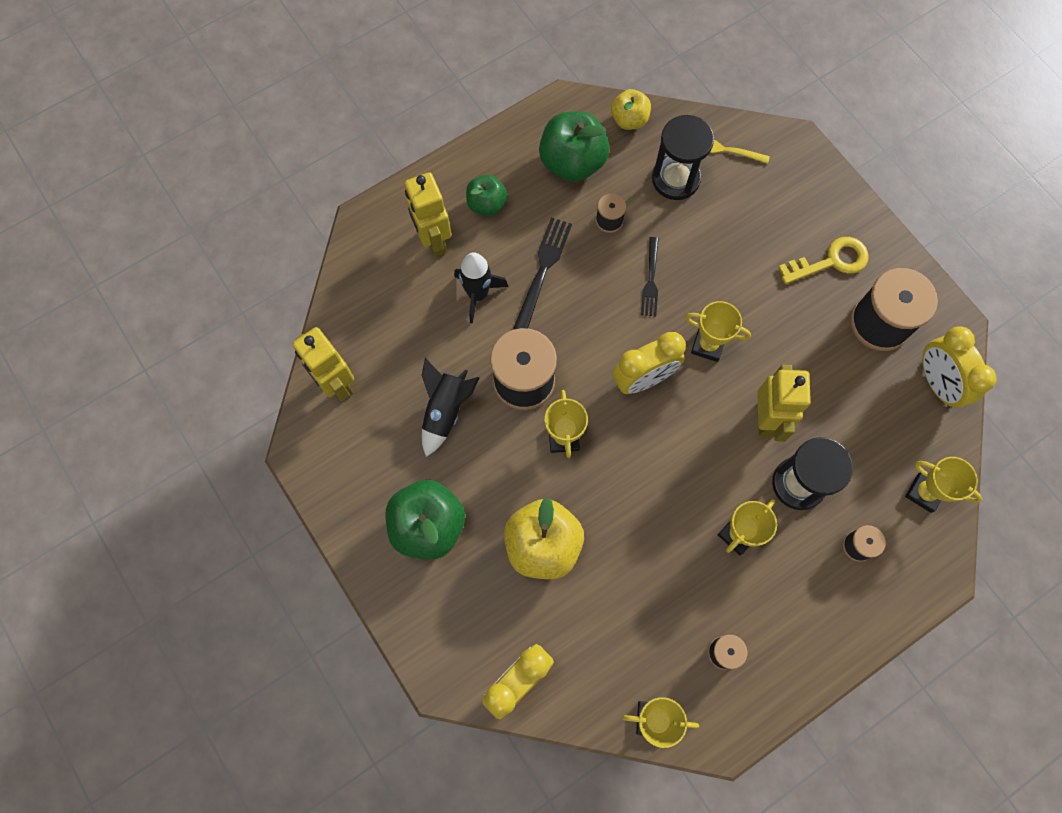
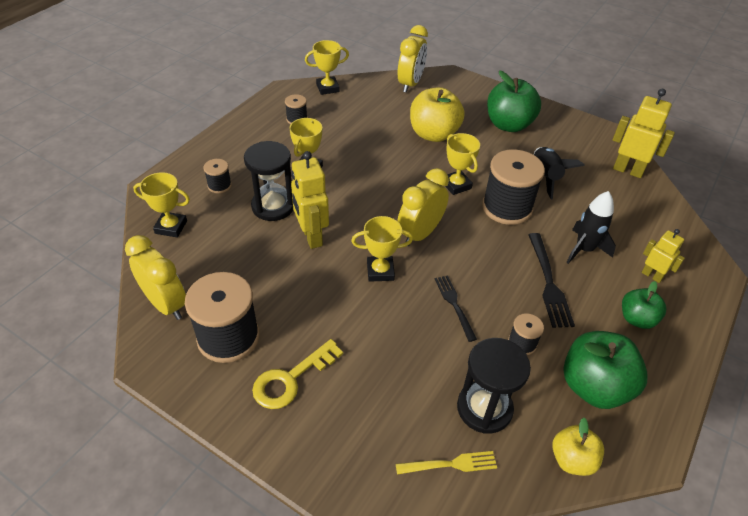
camera: 155 degrees right, 25 degrees down
yellow robot [404,172,452,257] -> yellow robot [642,229,685,283], size x0.60

